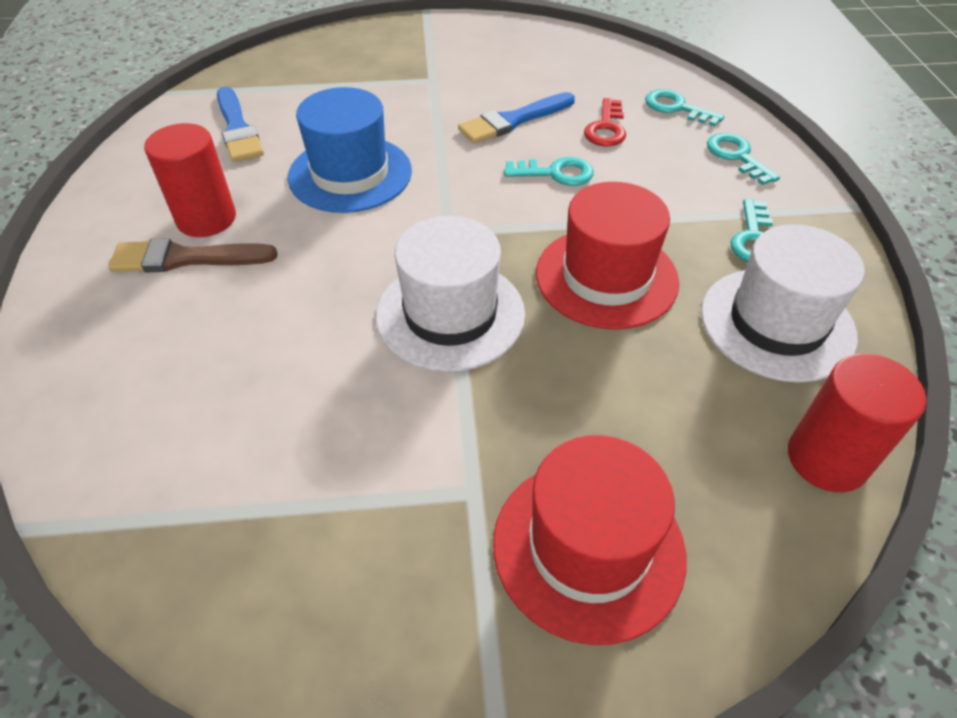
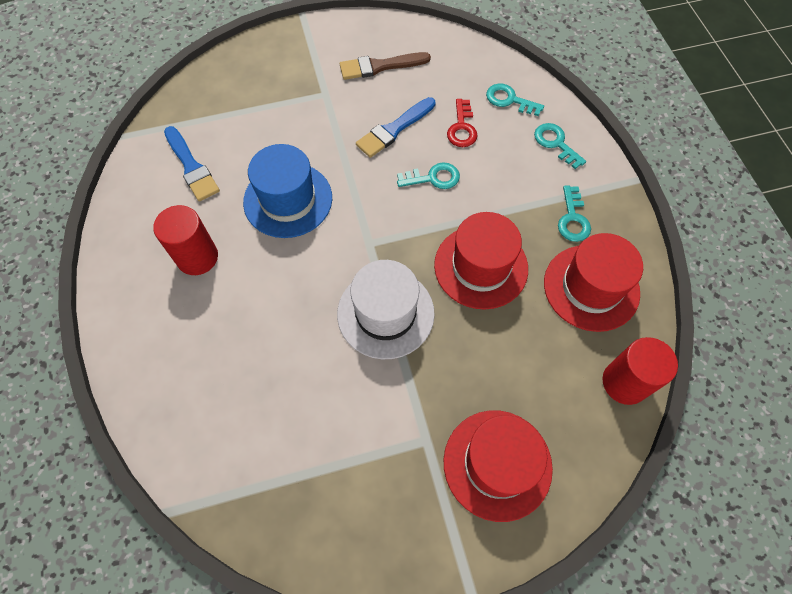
camera: 10 degrees left, 15 degrees up
brown brush [109,238,278,273] -> brown brush moved to [340,52,431,80]
white hat [701,224,865,383] -> red hat [544,233,643,332]

